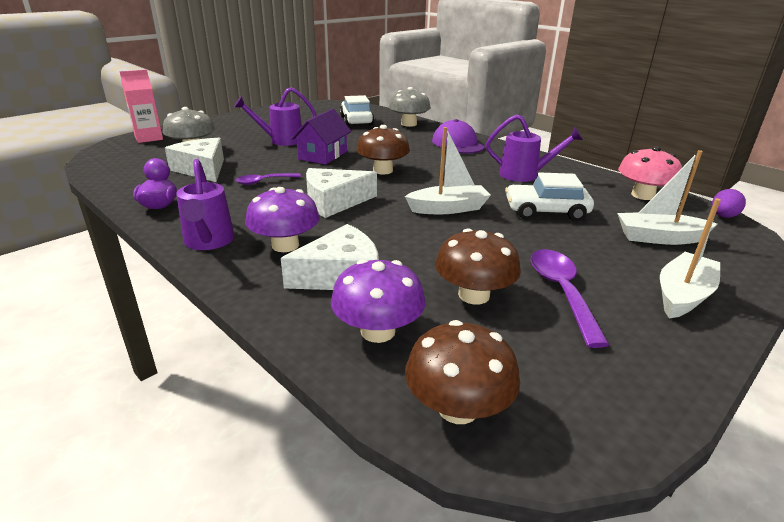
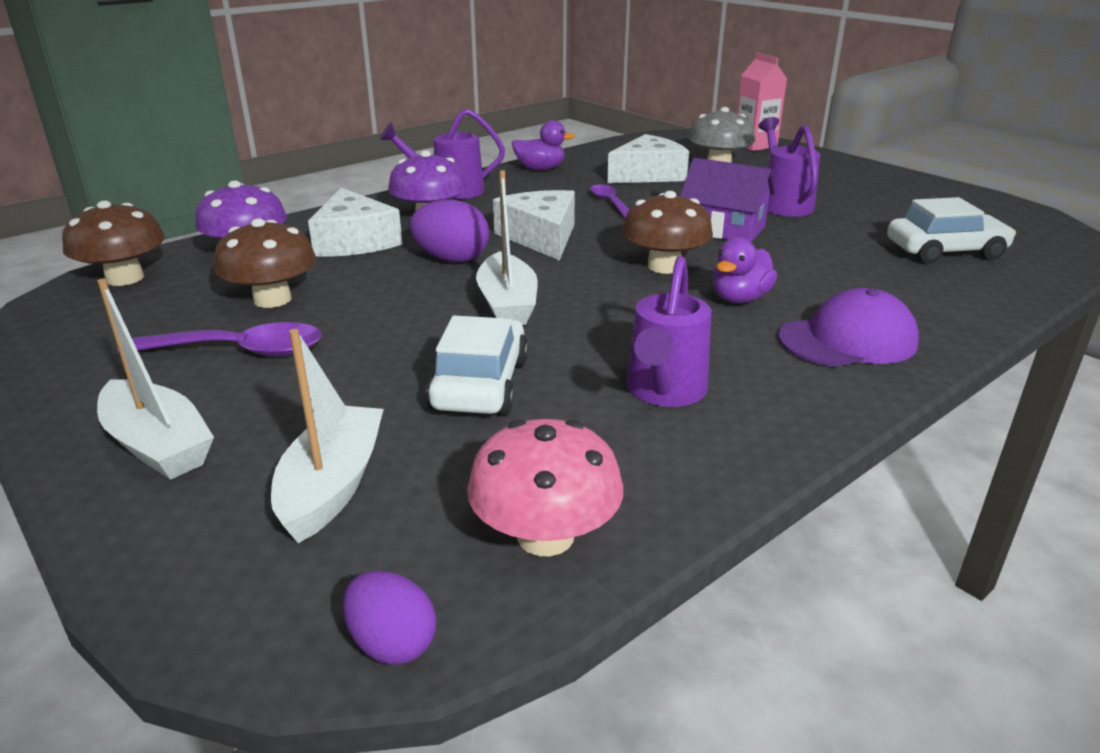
camera: 95 degrees right, 0 degrees up
grey mushroom [389,87,431,127] -> none
none -> purple egg [409,200,489,262]
none -> purple duck [713,237,777,303]

